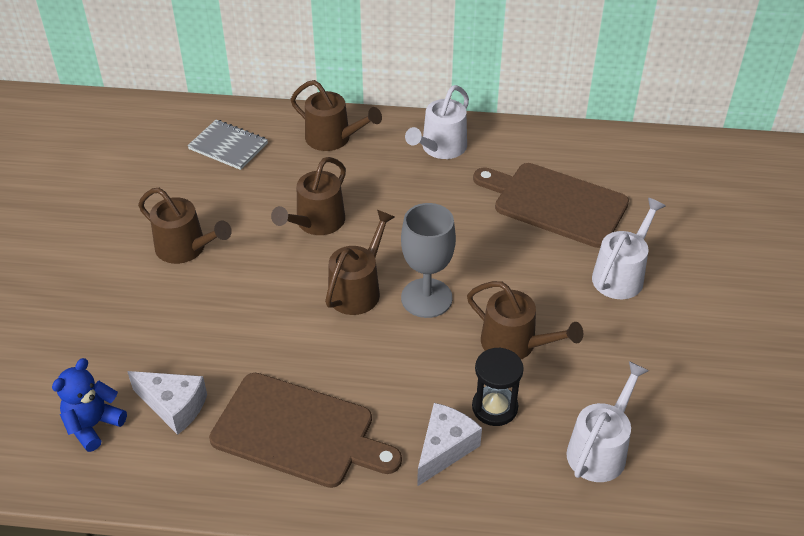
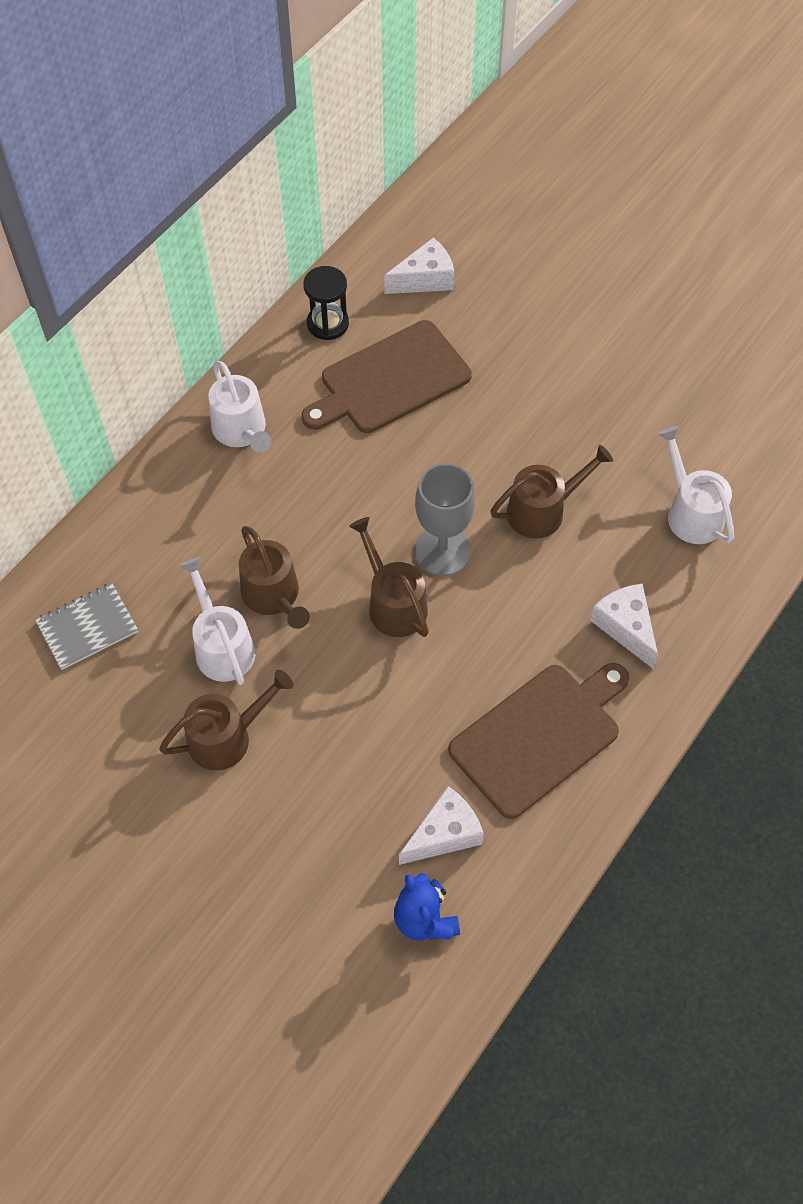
camera: 60 degrees left, 15 degrees up
brown watering can [291,80,382,151] -> none
black hourglass [472,347,524,426] -> black hourglass moved to [303,266,349,340]
white watering can [592,198,665,299] -> white watering can moved to [179,557,255,685]
none -> white cheese [384,238,454,294]

